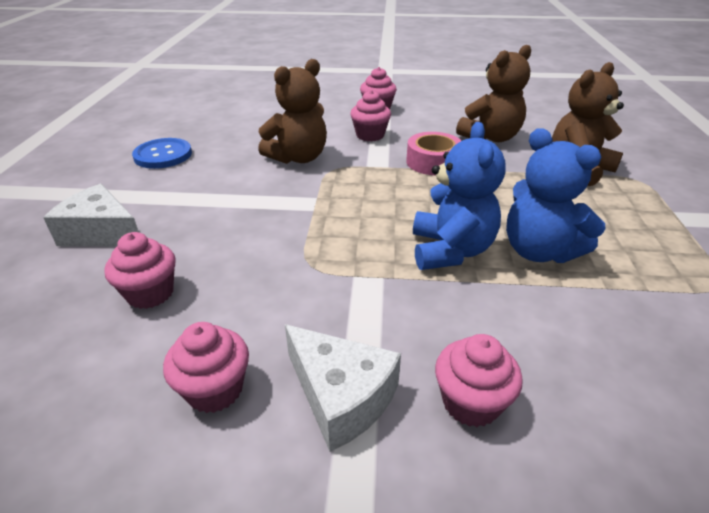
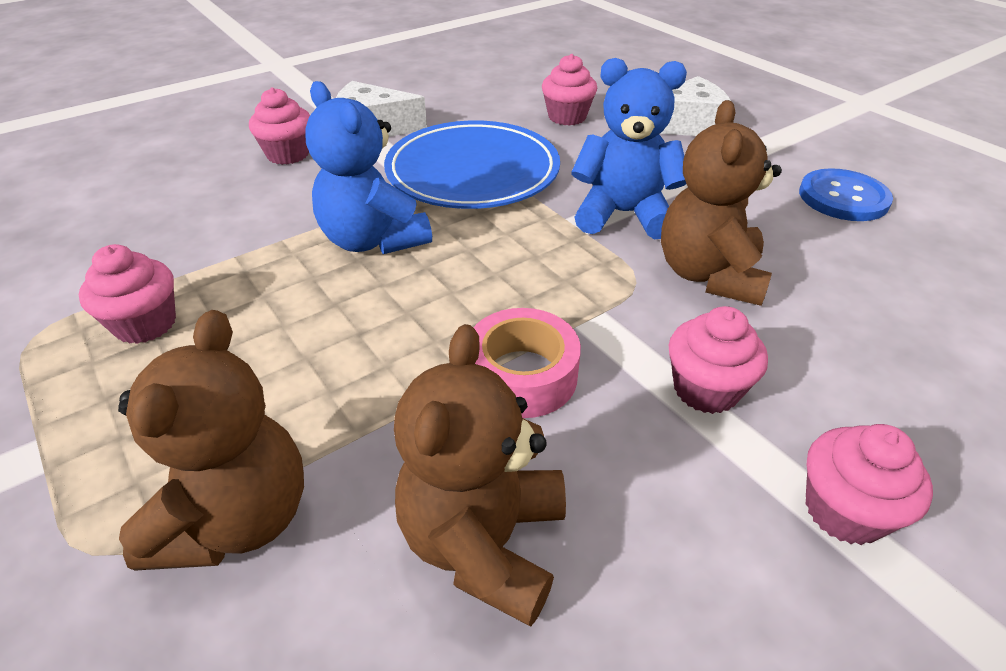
camera: 140 degrees right, 5 degrees up
pink cupcake [163,322,249,413] -> pink cupcake moved to [79,244,176,344]
blue teddy bear [506,128,606,263] -> blue teddy bear moved to [571,58,687,239]
none -> blue plate [384,120,560,209]

